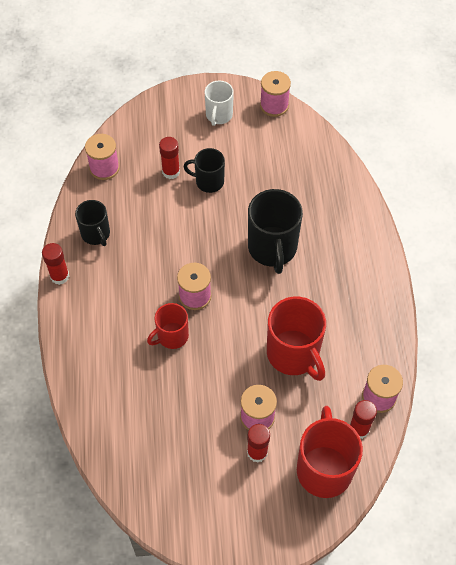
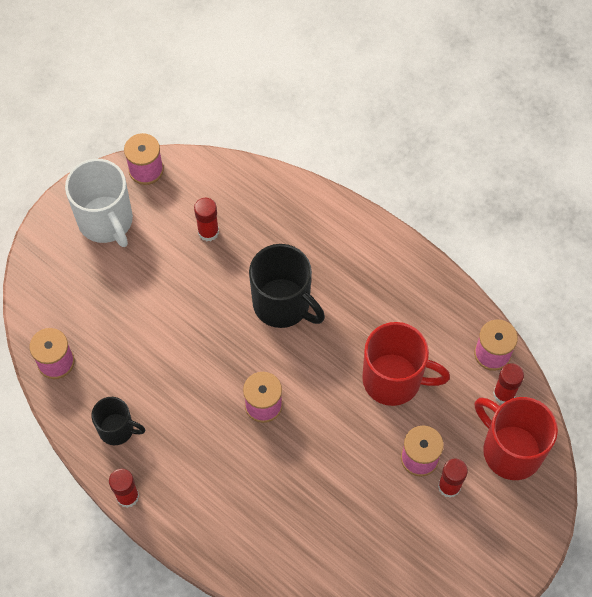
camera: 45 degrees left, 5 degrees up
red mug [147,303,189,349] -> none
red glue stick [159,137,180,179] -> red glue stick moved to [194,198,219,242]
black mug [183,148,225,193] -> none
white mug [205,80,234,126] -> white mug [65,159,133,247], size x1.69

